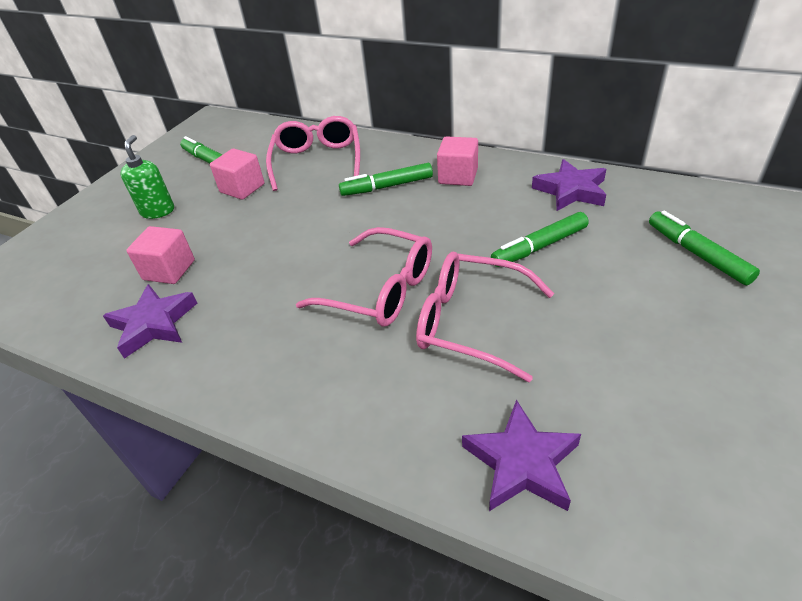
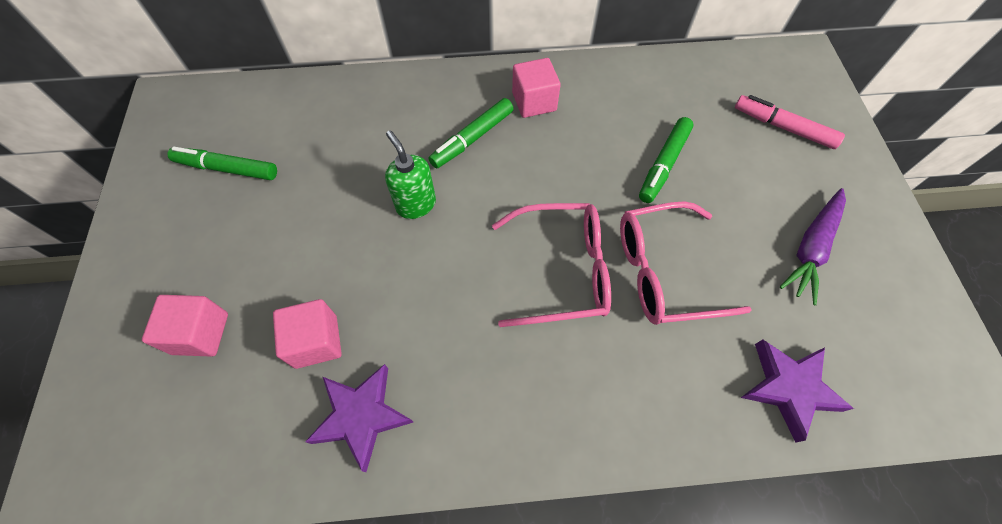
camera: 35 degrees left, 20 degrees up
green soap dispenser [120,135,174,219] -> green soap dispenser moved to [385,130,436,219]
pink cube [210,148,265,200] -> pink cube moved to [142,295,228,357]
pink glasses [266,116,360,191] -> none
purple star [532,159,606,211] -> none
green marker [649,211,760,285] -> pink marker [735,95,845,149]
none -> purple carrot [780,188,846,305]

